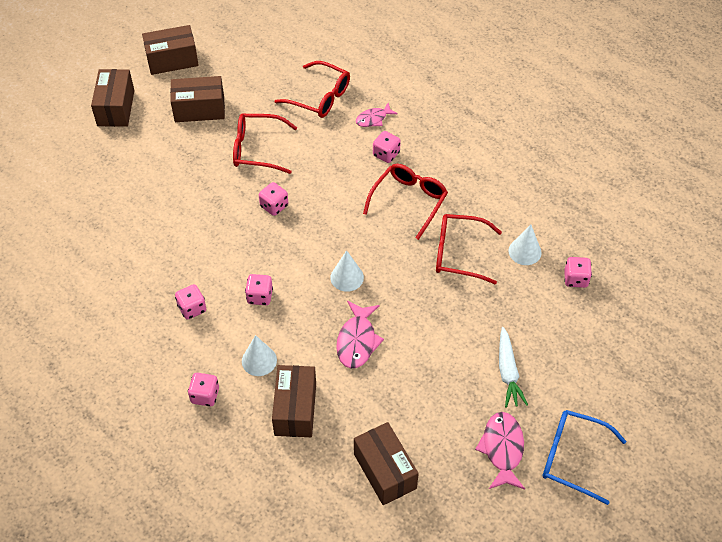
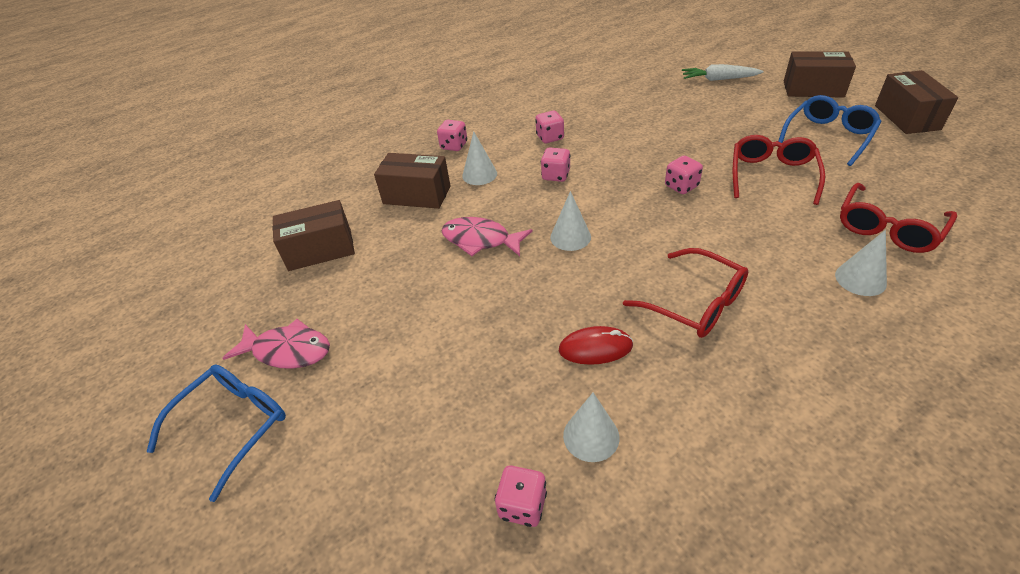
camera: 105 degrees right, 10 degrees down
brown box [170,76,225,122] -> blue glasses [778,95,882,166]
pink fish [356,103,398,127] -> white cone [835,230,887,296]
pink dice [373,131,401,163] -> none
red glasses [436,214,502,285] -> red mouse [559,326,633,365]
white carrot [499,327,528,408] -> white carrot moved to [682,64,764,81]

